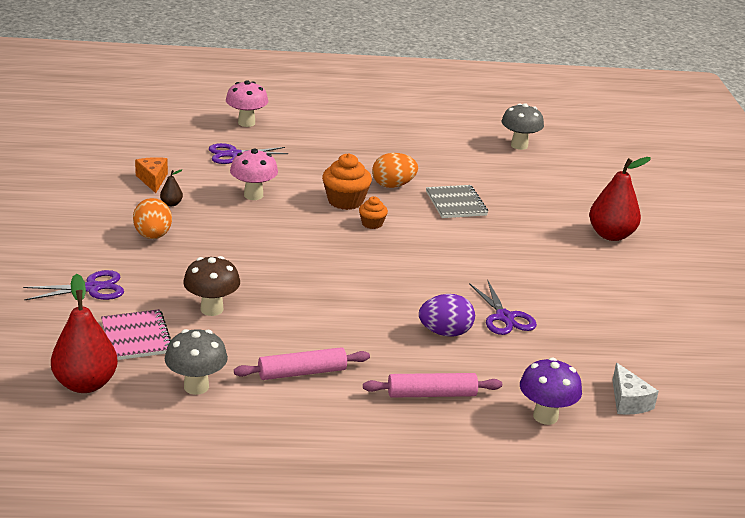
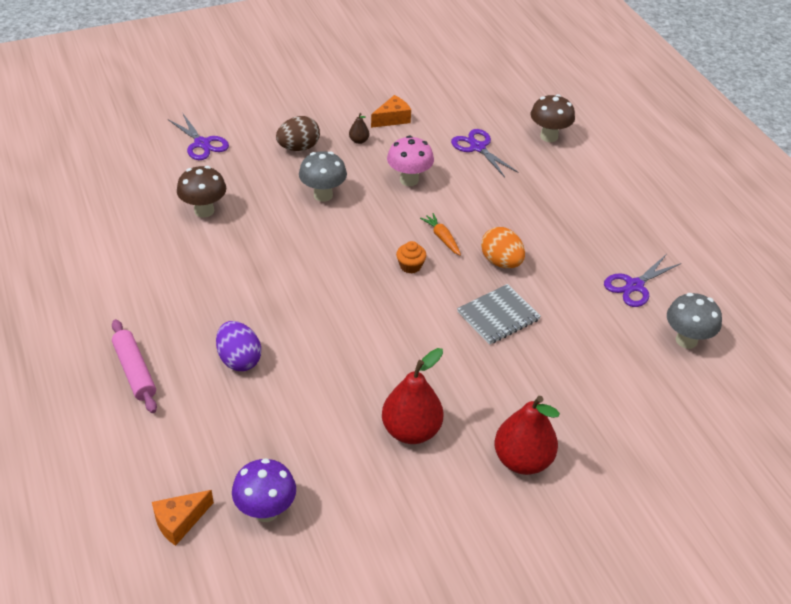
camera: 70 degrees right, 15 degrees up
red pear [51,274,118,393] -> red pear moved to [382,348,444,444]
pink notebook [101,309,171,360] -> none
orange egg [133,198,172,239] -> brown egg [276,116,320,151]
grey mushroom [165,329,228,395] -> grey mushroom moved to [299,151,347,202]
pink mushroom [226,81,268,127] -> brown mushroom [531,94,575,142]
pink rolling pin [234,347,370,380] -> none
orange cupcake [322,153,372,210] -> orange carrot [420,213,461,256]
purple scissors [469,280,537,335] -> purple scissors moved to [604,254,682,307]
purple mushroom [520,358,582,425] -> purple mushroom moved to [232,458,296,522]
white cheese [612,363,659,415] -> orange cheese [152,490,214,546]

